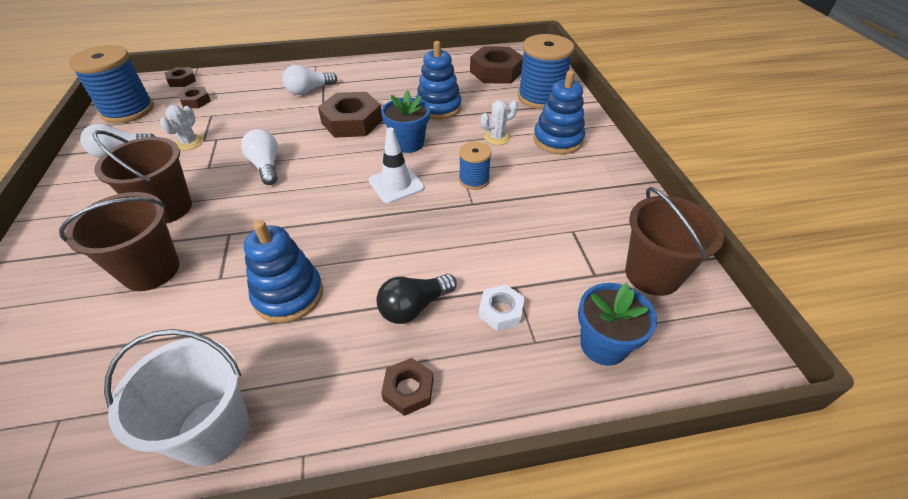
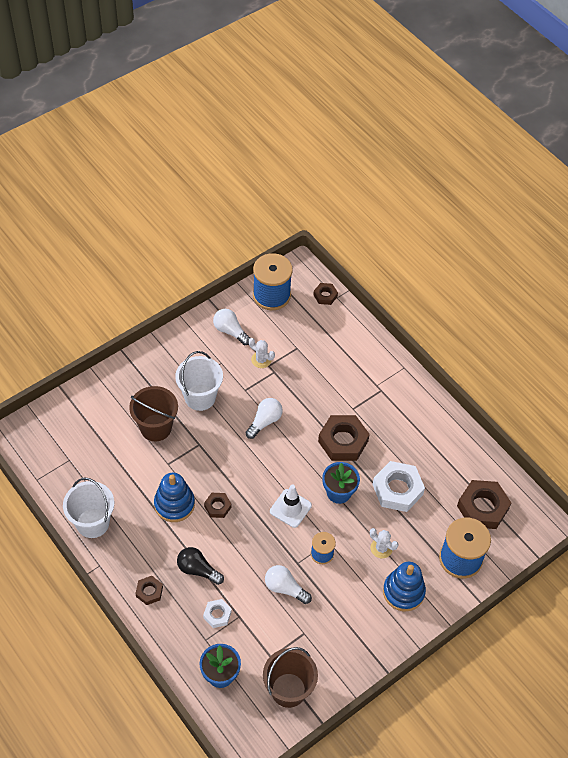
camera: 60 degrees right, 10 degrees up
brown bucket [93,130,192,224] -> white bucket [175,351,223,411]
white cactus [160,105,203,150] -> white cactus turned 45 degrees clockwise [249,338,275,368]
brown nut [177,87,211,108] -> brown nut moved to [204,493,232,518]
white light bulb [282,65,337,95] -> white light bulb moved to [265,565,312,604]
blue stacking toy [416,41,462,120] -> white nut [372,461,425,512]

